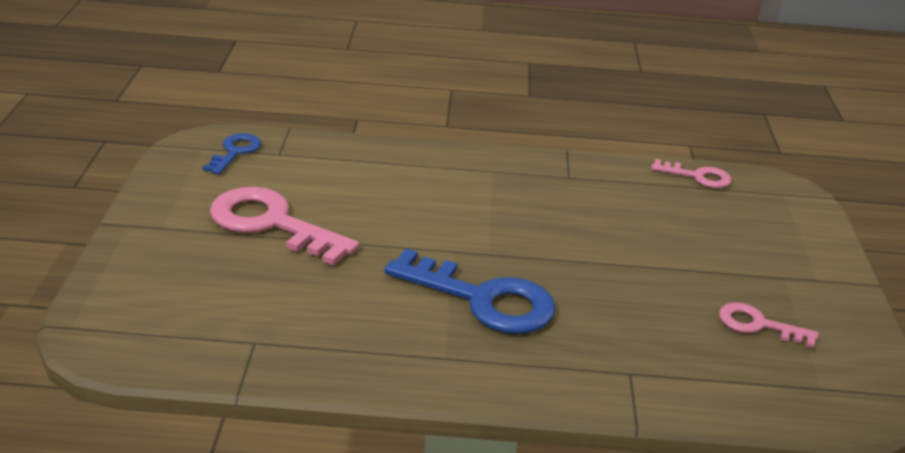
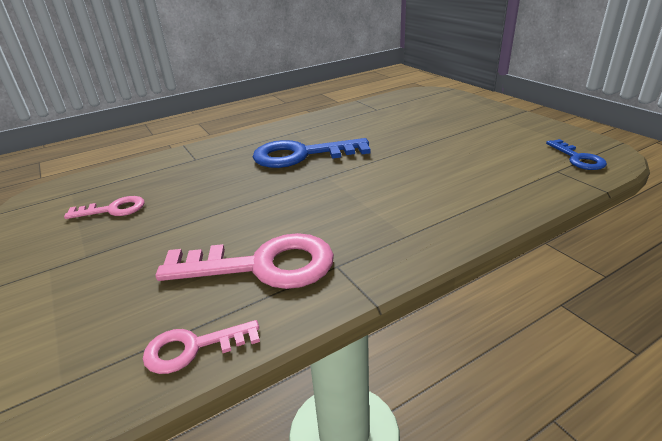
camera: 150 degrees right, 0 degrees up
pink key [210,187,359,265] -> pink key moved to [156,233,334,289]

